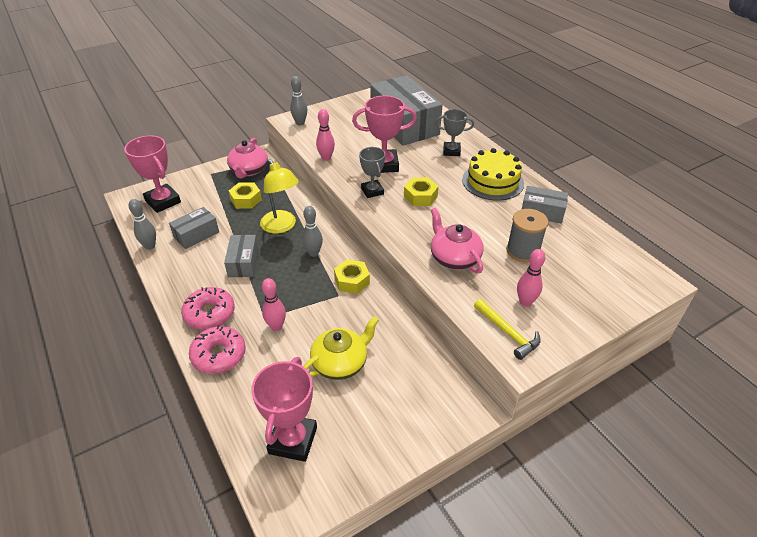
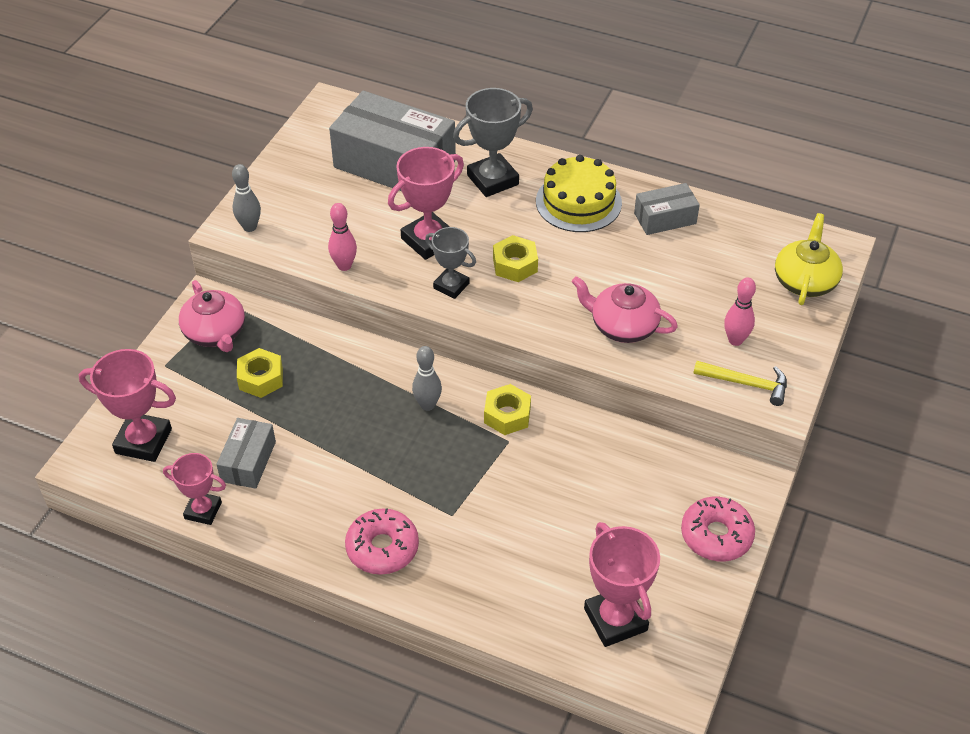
camera: 35 degrees left, 5 degrees up
grey bowling pin [129,199,156,250] -> pink trophy [163,453,226,525]
pink donut [189,325,246,374] -> pink donut moved to [681,497,755,562]
grey box [224,235,258,277] -> none
yellow lamp [260,159,299,234] -> none
pink bowling pin [262,278,286,331] -> none
yellow teapot [303,316,379,380] -> yellow teapot moved to [775,213,843,305]
grey trophy [435,109,474,156] -> grey trophy [453,88,533,197], size x1.58
grey spool [506,209,548,262] -> none

